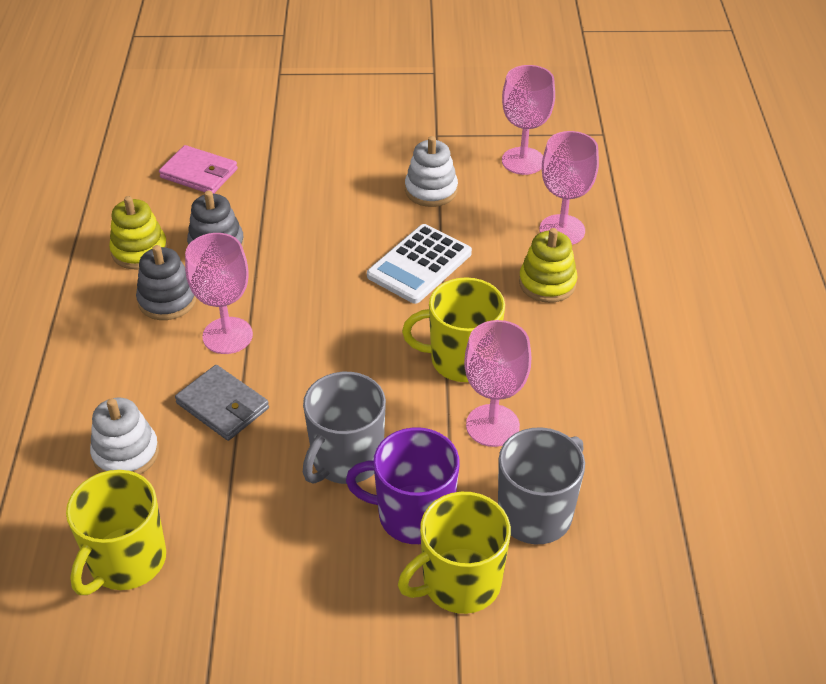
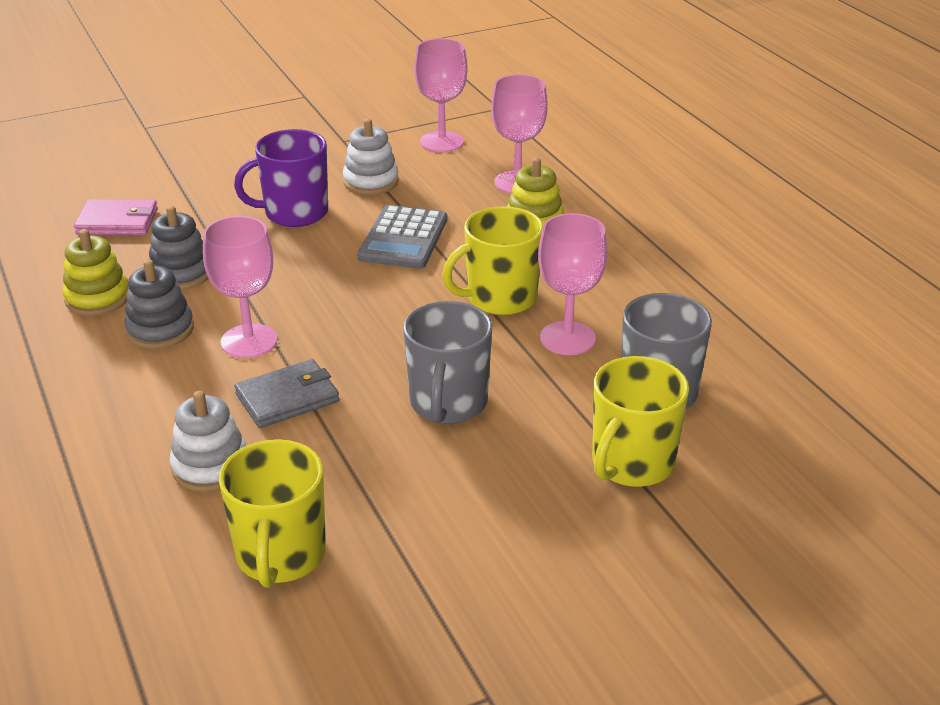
camera: 25 degrees left, 10 degrees down
grey wallet [175,365,269,441] -> grey wallet turned 45 degrees counterclockwise [234,359,339,428]
purple mug [346,427,459,544] -> purple mug moved to [234,129,328,227]
white calculator [367,224,472,304] -> grey calculator [357,205,447,269]

